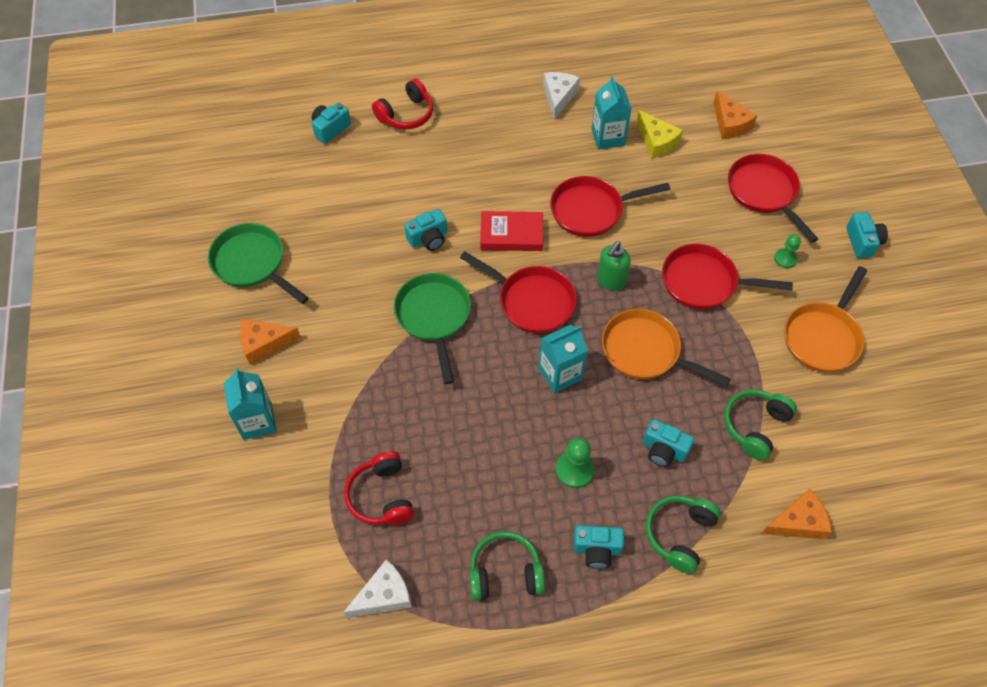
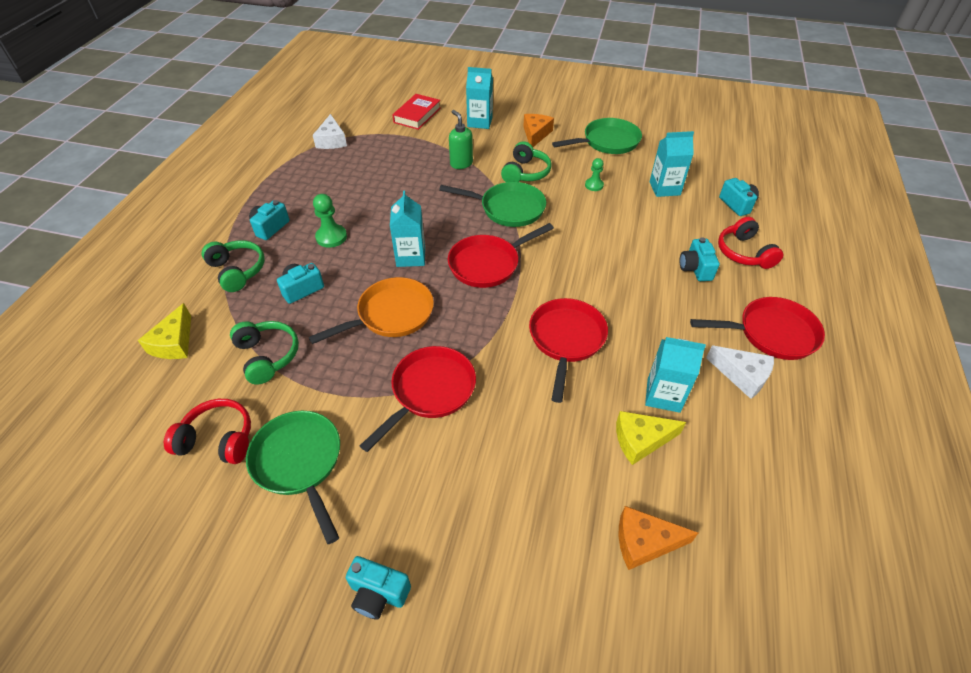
camera: 115 degrees right, 10 degrees down
red headphones [344,451,414,525] -> red headphones moved to [164,399,251,464]
turquoise camera [404,209,447,251] -> turquoise camera moved to [679,237,720,281]
green headphones [469,531,545,601] -> green headphones moved to [501,141,552,182]
red book [480,211,543,251] -> red book moved to [392,94,441,130]
green soap dispenser [597,241,631,291] -> green soap dispenser moved to [449,110,473,169]
red pan [728,154,818,243] -> red pan moved to [690,297,825,360]
orange cheese [762,489,832,539] -> yellow cheese [138,303,191,359]
green pawn [774,234,801,268] -> green pawn moved to [585,158,604,191]
orange pan [784,266,867,372] -> green pan [246,411,340,544]
none -> turquoise carton [649,131,694,197]

